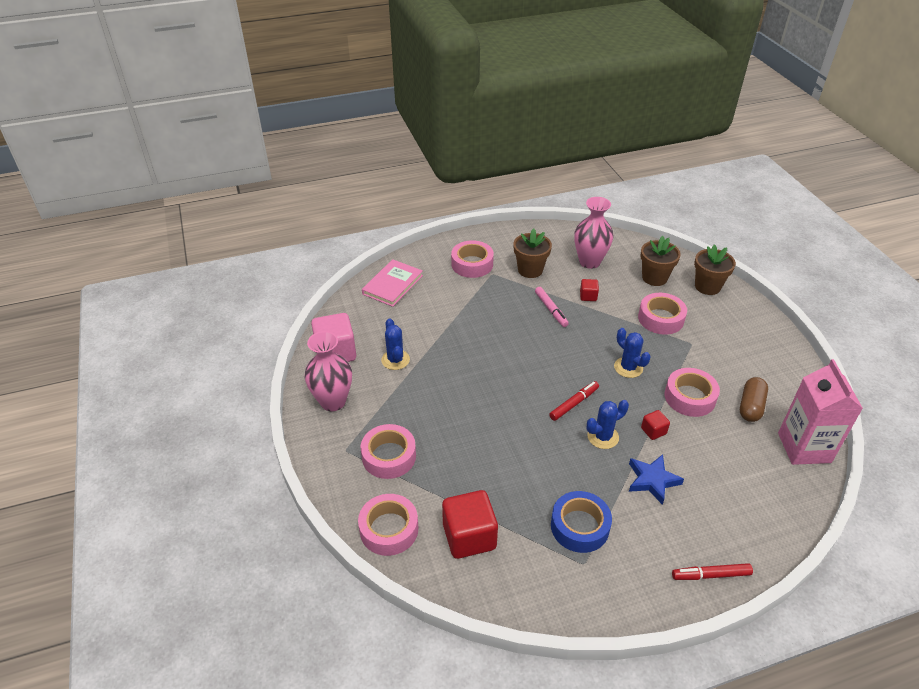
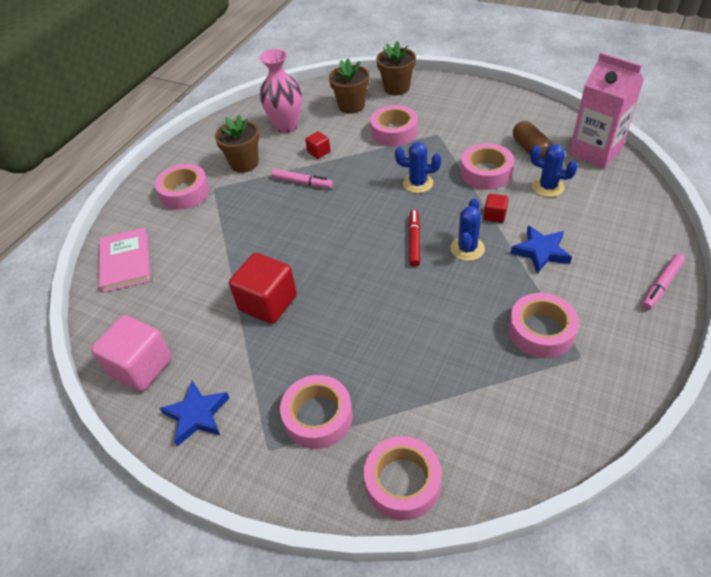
camera: 40 degrees left, 5 degrees up
pink vase [305,331,352,411] -> blue star [160,381,229,446]
blue cactus [381,318,410,370] -> blue cactus moved to [530,145,578,197]
red cube [442,490,498,559] -> red cube moved to [229,253,297,324]
blue tape [551,491,612,553] -> pink tape [508,293,579,358]
red marker [672,563,753,580] -> pink marker [642,254,685,310]

